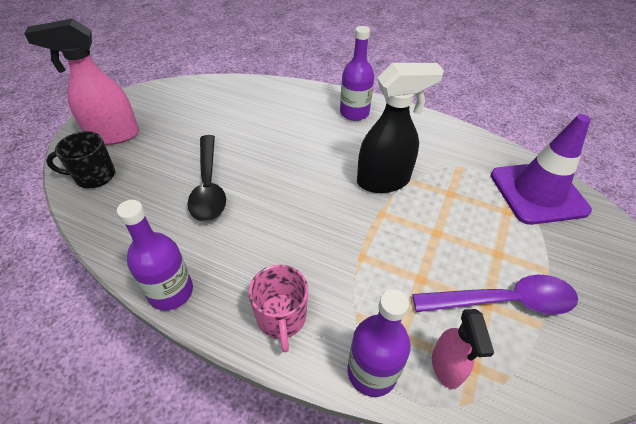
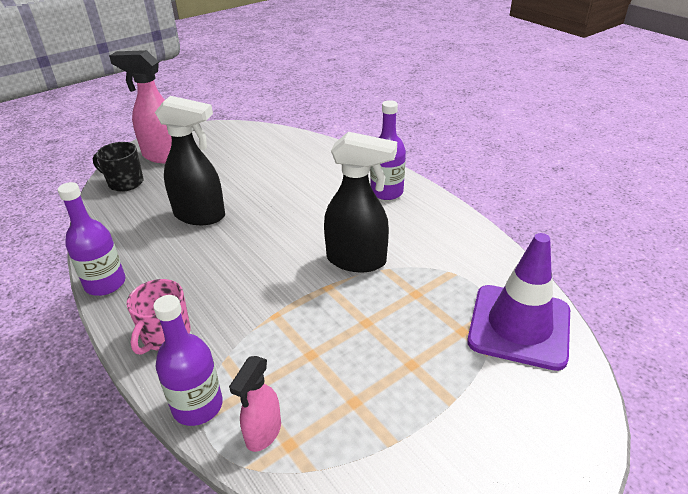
camera: 30 degrees right, 10 degrees down
black spoon [187,135,226,221] -> black spray bottle [155,96,225,225]
purple spoon [412,275,578,315] -> none

